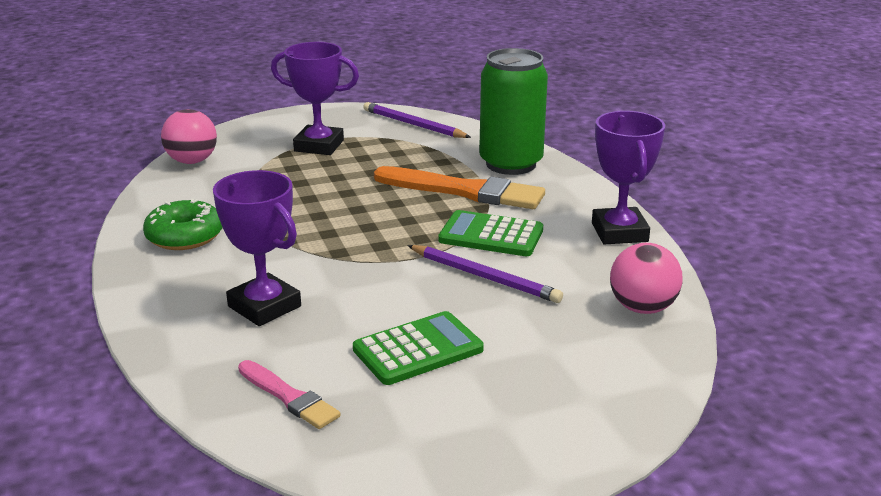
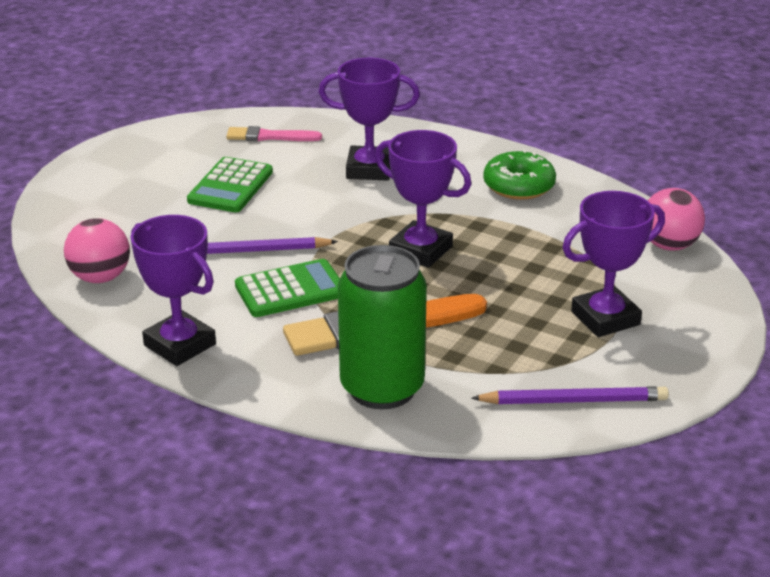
camera: 140 degrees right, 5 degrees up
none -> purple trophy [375,130,471,268]

